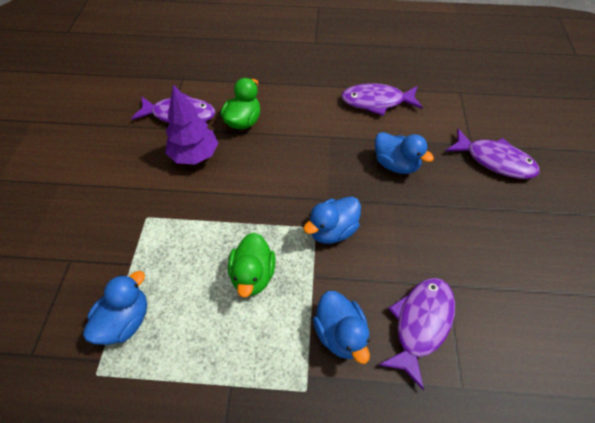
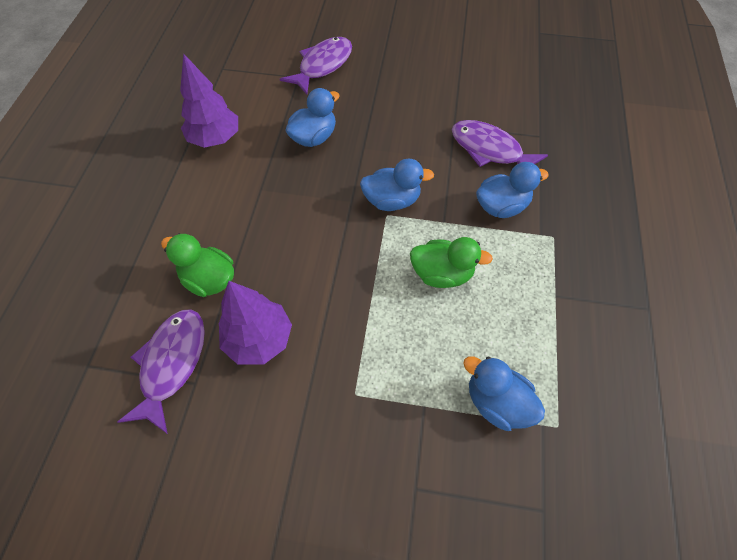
camera: 85 degrees left, 5 degrees up
blue duck [303,196,361,244] -> blue duck turned 60 degrees counterclockwise [360,159,434,211]
purple fish [341,83,423,116] -> purple tree [180,53,238,148]

